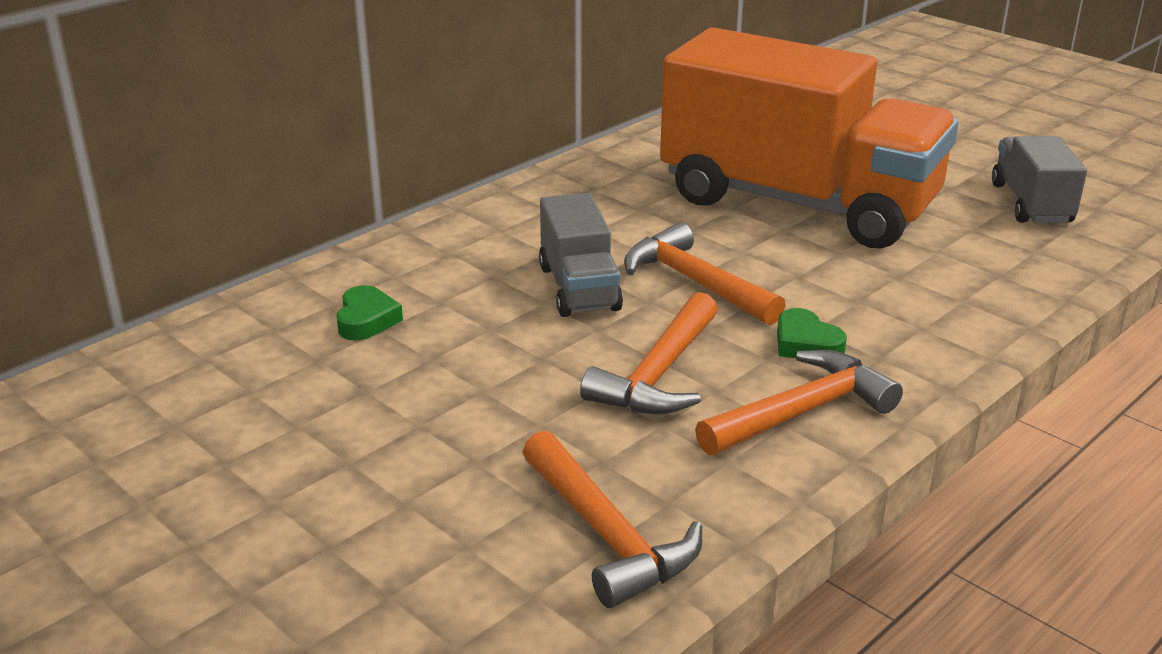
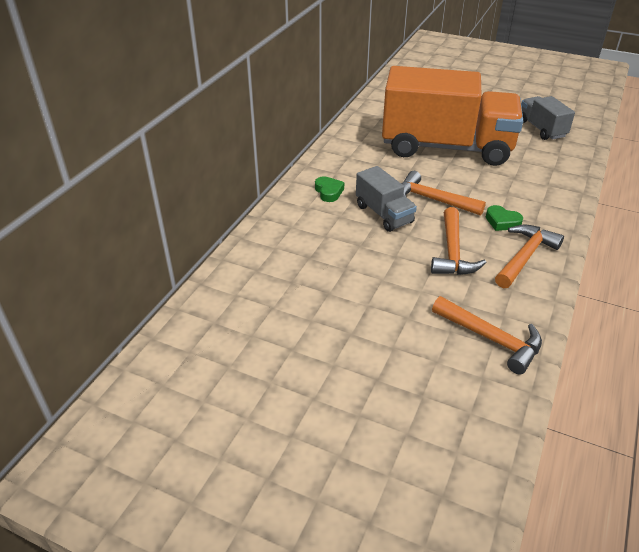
camera: 20 degrees left, 10 degrees up
green heart [336,285,403,341] -> green heart moved to [315,176,344,202]

